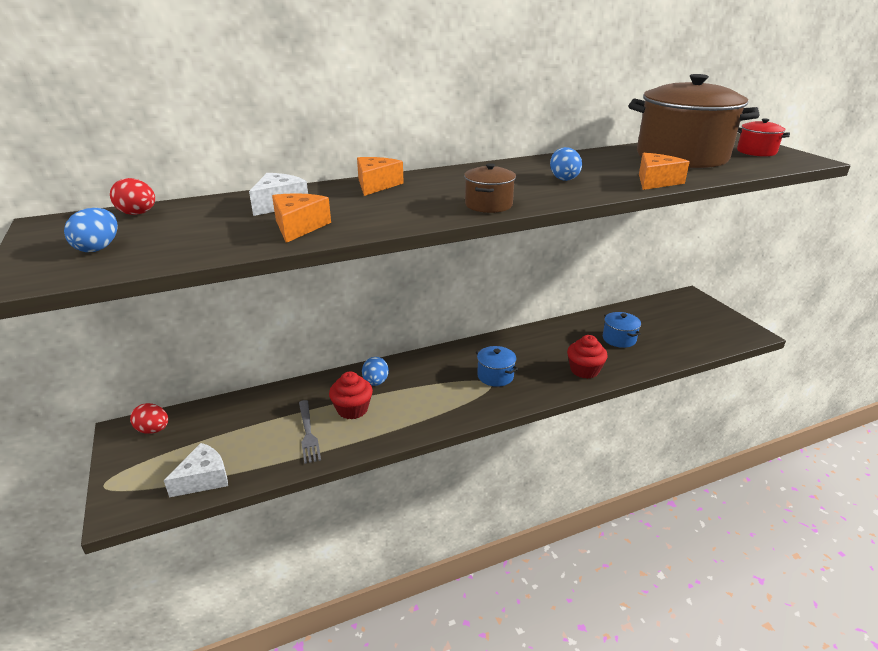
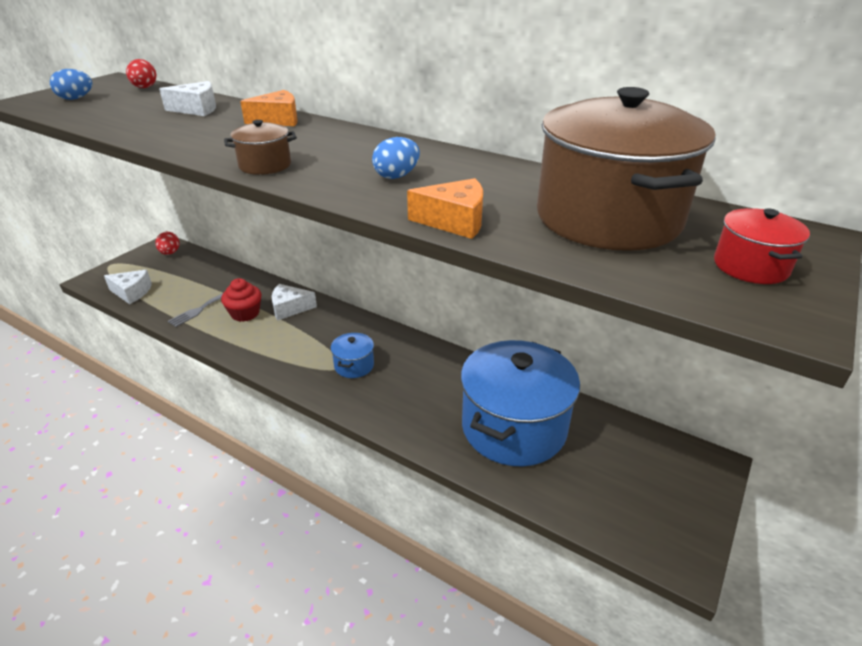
camera: 55 degrees right, 5 degrees up
orange cheese [272,193,331,243] -> none
blue egg [362,357,389,386] -> white cheese [272,284,317,321]
red cupcake [567,335,608,379] -> none
blue pot [603,312,641,348] -> blue pot [461,340,580,467], size x2.33

